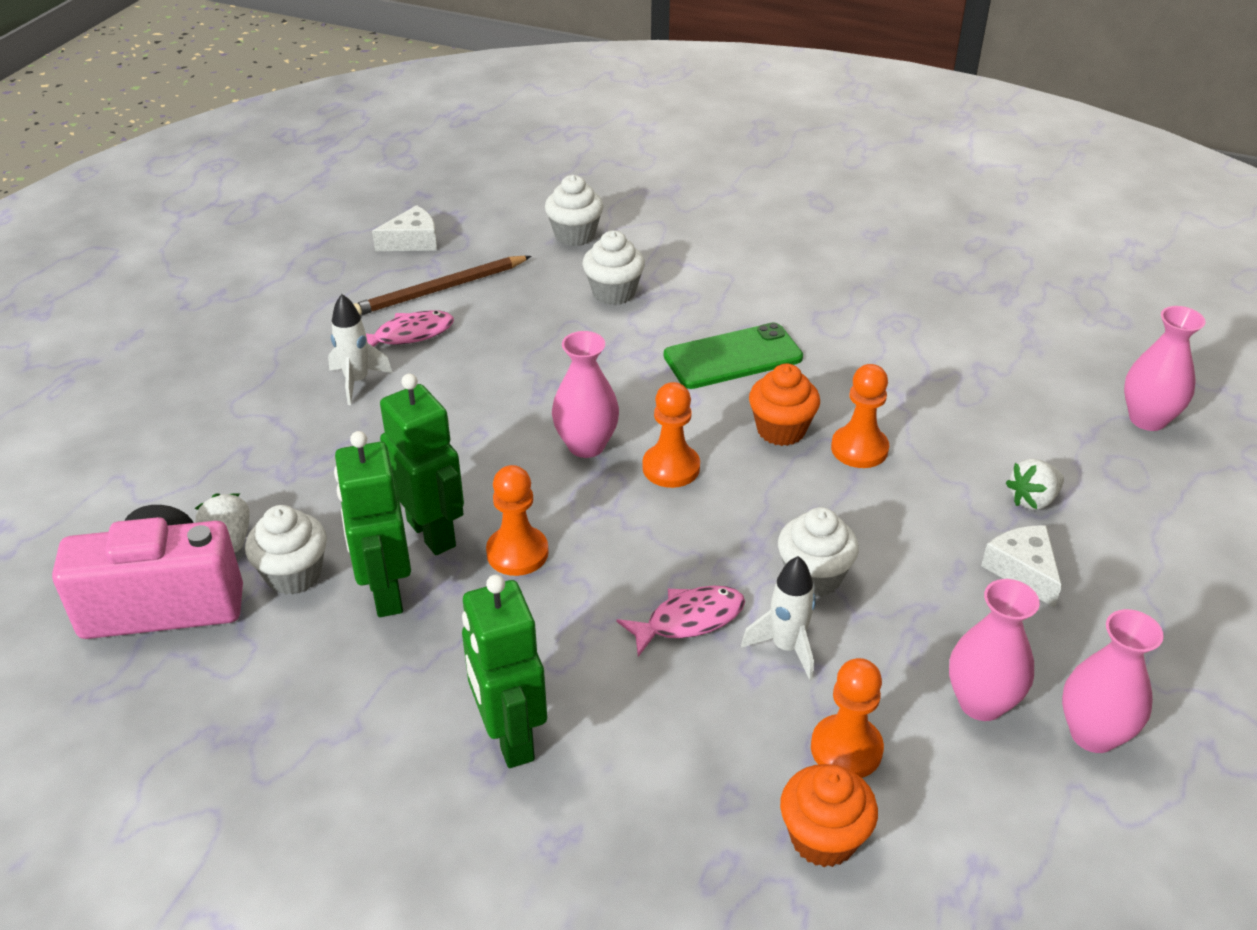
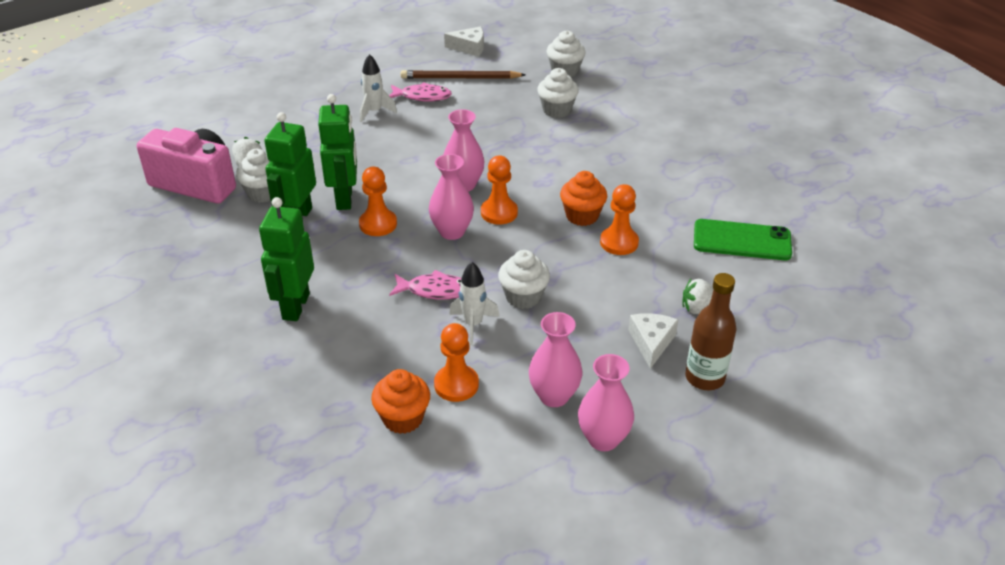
camera: 30 degrees right, 0 degrees up
green phone [664,323,803,389] -> green phone moved to [694,219,792,260]
pink vase [1124,306,1205,431] -> pink vase moved to [429,154,474,240]
none -> brown bottle [685,273,736,390]

